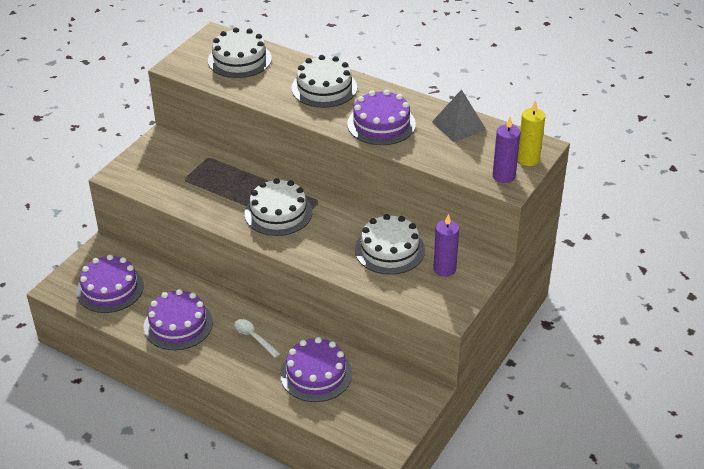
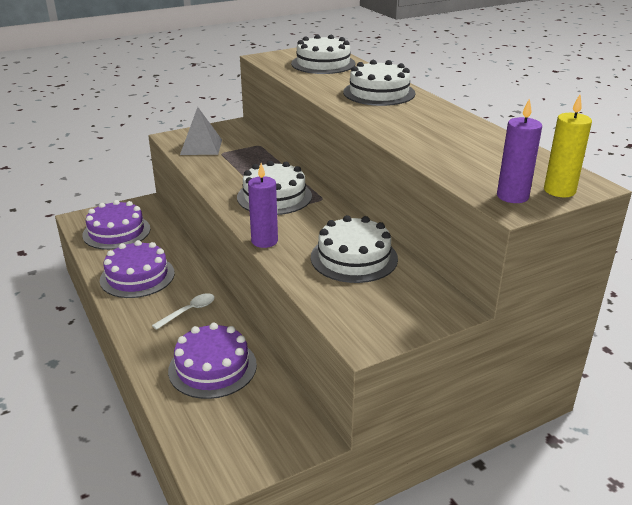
camera: 30 degrees right, 10 degrees down
white spoon [234,319,280,358] -> white spoon turned 60 degrees clockwise [152,293,215,330]
purple cake [347,90,416,145] -> none
grey pyramid [432,89,486,142] -> grey pyramid moved to [180,107,222,155]
purple candle [433,214,459,277] -> purple candle moved to [248,163,278,248]

